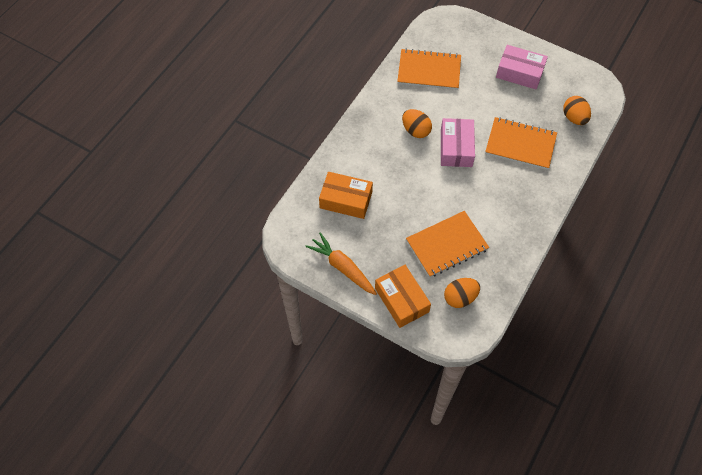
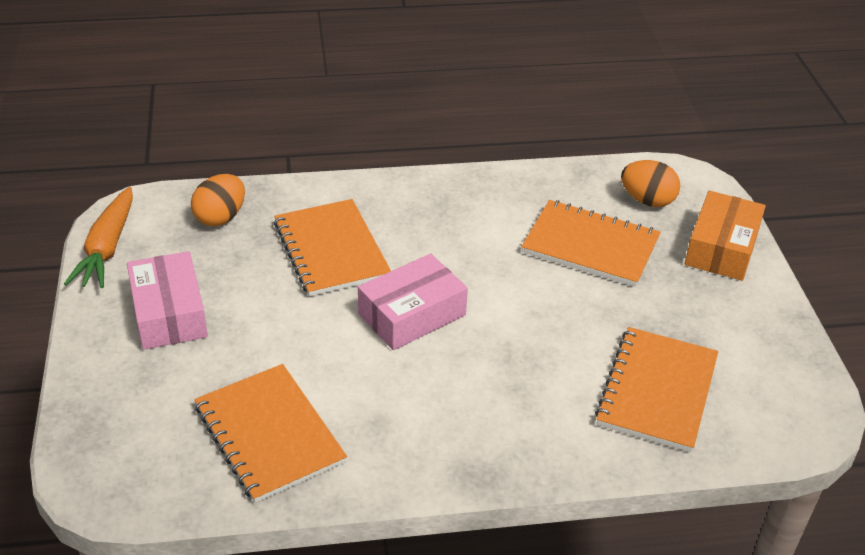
camera: 130 degrees left, 20 degrees down
orange carrot [305,232,377,295] -> orange carrot moved to [64,187,133,288]
orange box [319,172,373,219] -> orange notebook [595,327,718,452]
orange egg [402,109,432,138] -> none

